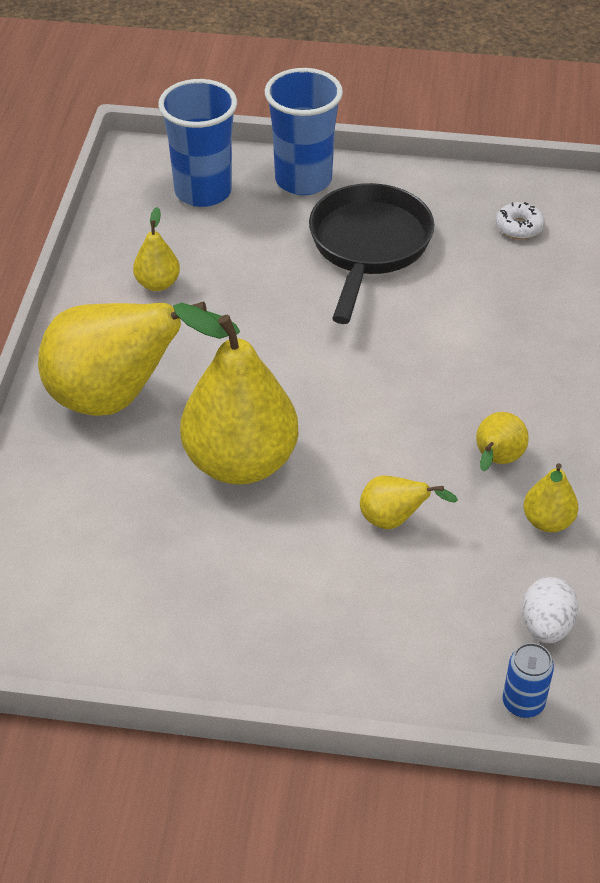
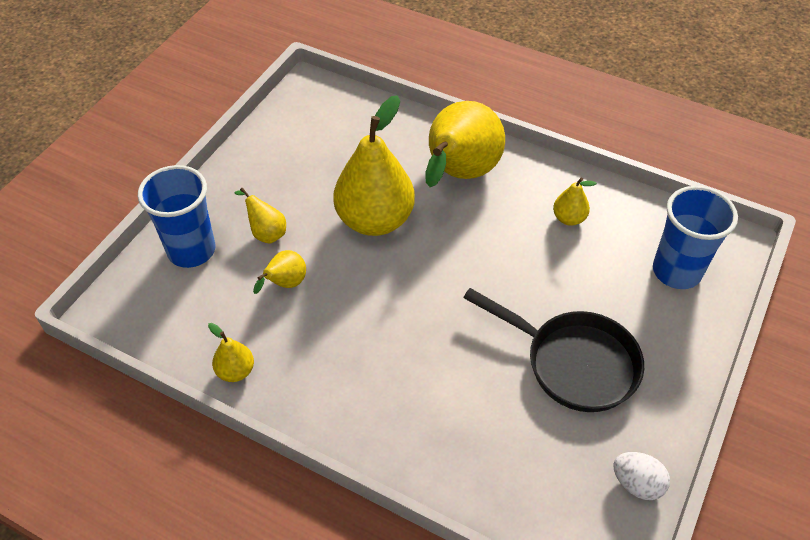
camera: 110 degrees right, 5 degrees up
blue cup [265,68,343,195] -> blue cup moved to [138,165,215,268]
yellow pear [476,412,529,471] -> yellow pear moved to [235,188,286,244]
white donut [496,202,545,239] -> none
blue can [503,643,554,718] -> none
white egg [522,577,578,643] -> white egg moved to [613,452,670,500]

